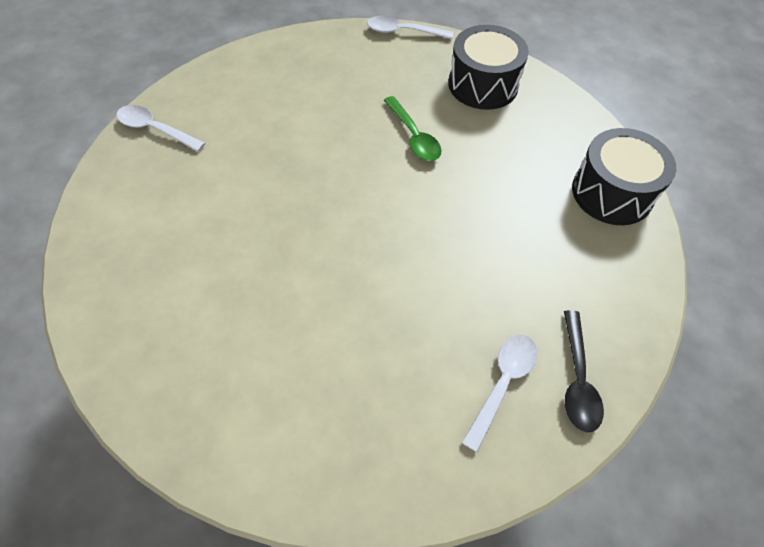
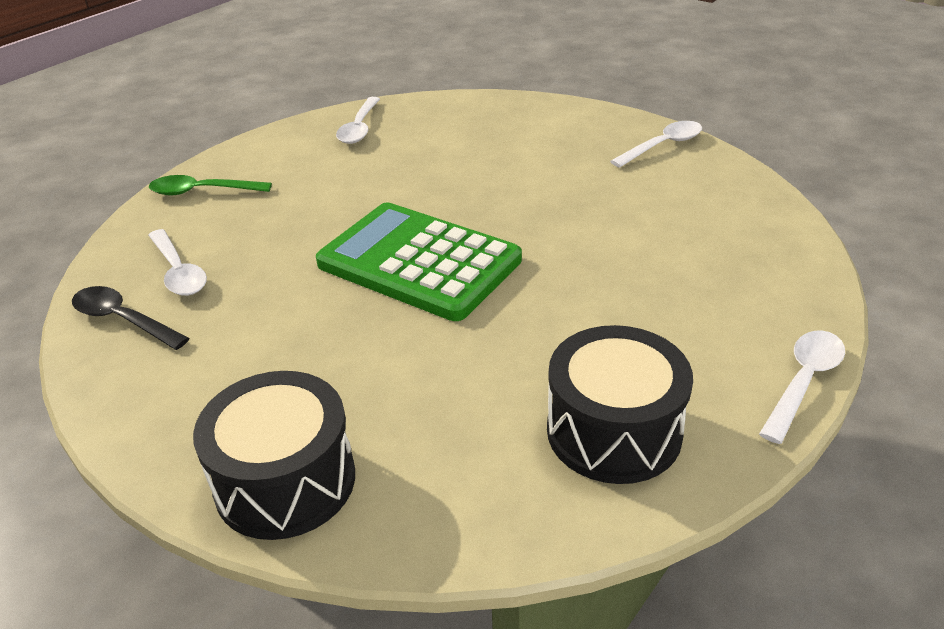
camera: 120 degrees right, 20 degrees down
green spoon [384,96,442,161] -> green spoon moved to [149,175,272,195]
none -> green calculator [316,202,522,321]
none -> white spoon [336,97,380,144]

